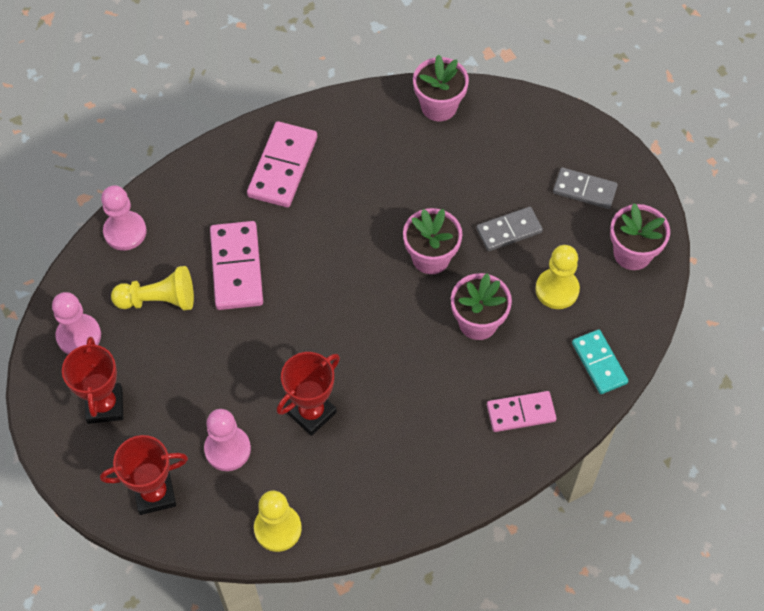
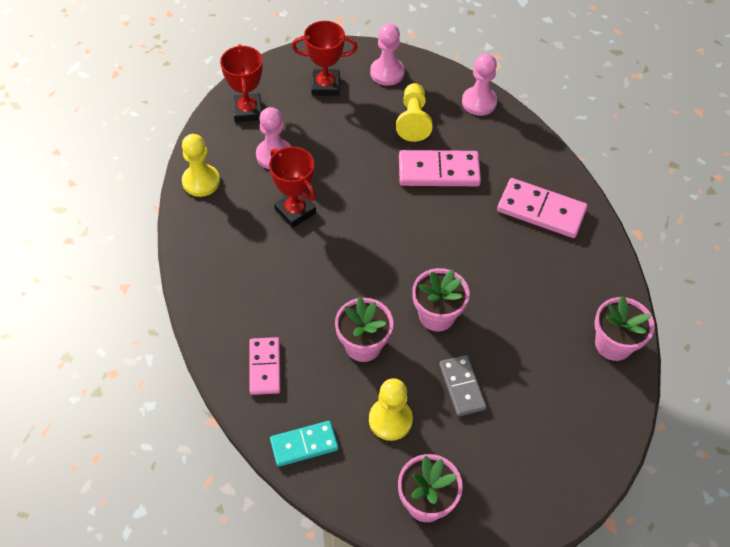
camera: 95 degrees right, 5 degrees down
grey domino [553,167,618,209] -> none

